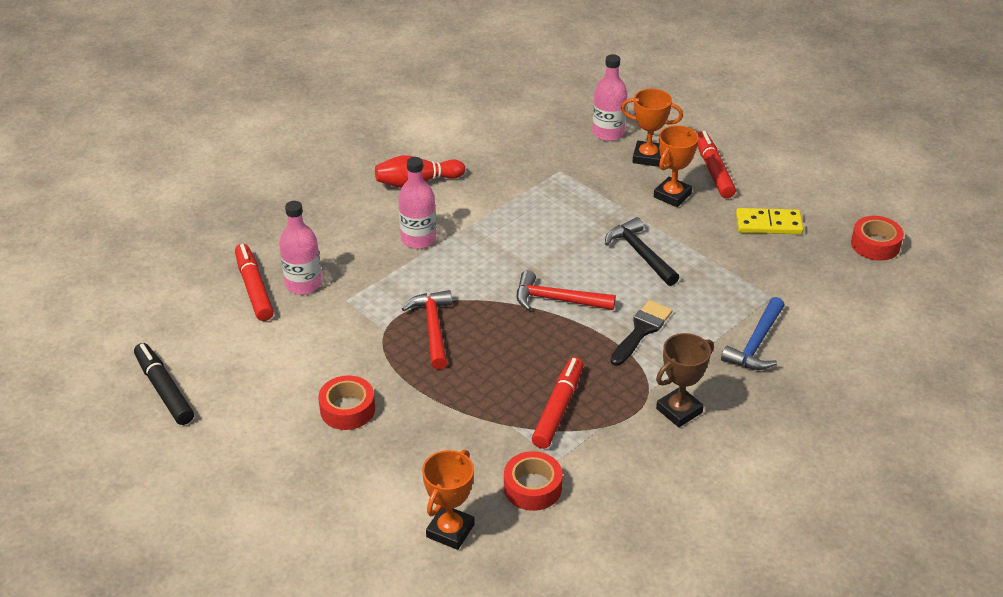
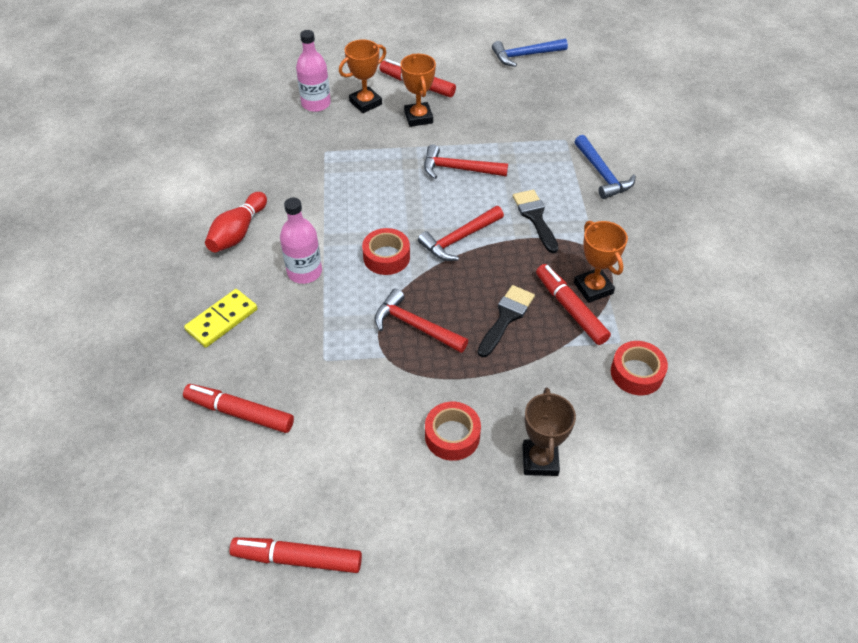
camera: 50 degrees left, 10 degrees up
black marker [134,343,194,425] -> red marker [229,537,362,573]
pink bottle [279,201,322,294] -> none
orange trophy [422,450,475,550] -> orange trophy moved to [574,221,628,303]
black hammer [605,217,679,286] -> red hammer [424,144,508,179]
brown trophy [656,333,714,427] -> brown trophy moved to [523,388,576,476]
yellow domino [736,208,803,234] -> yellow domino moved to [184,289,257,348]
red tape [851,216,904,261] -> red tape moved to [362,228,410,275]
none -> black brush [477,285,535,358]
none -> blue hammer [492,39,568,67]

